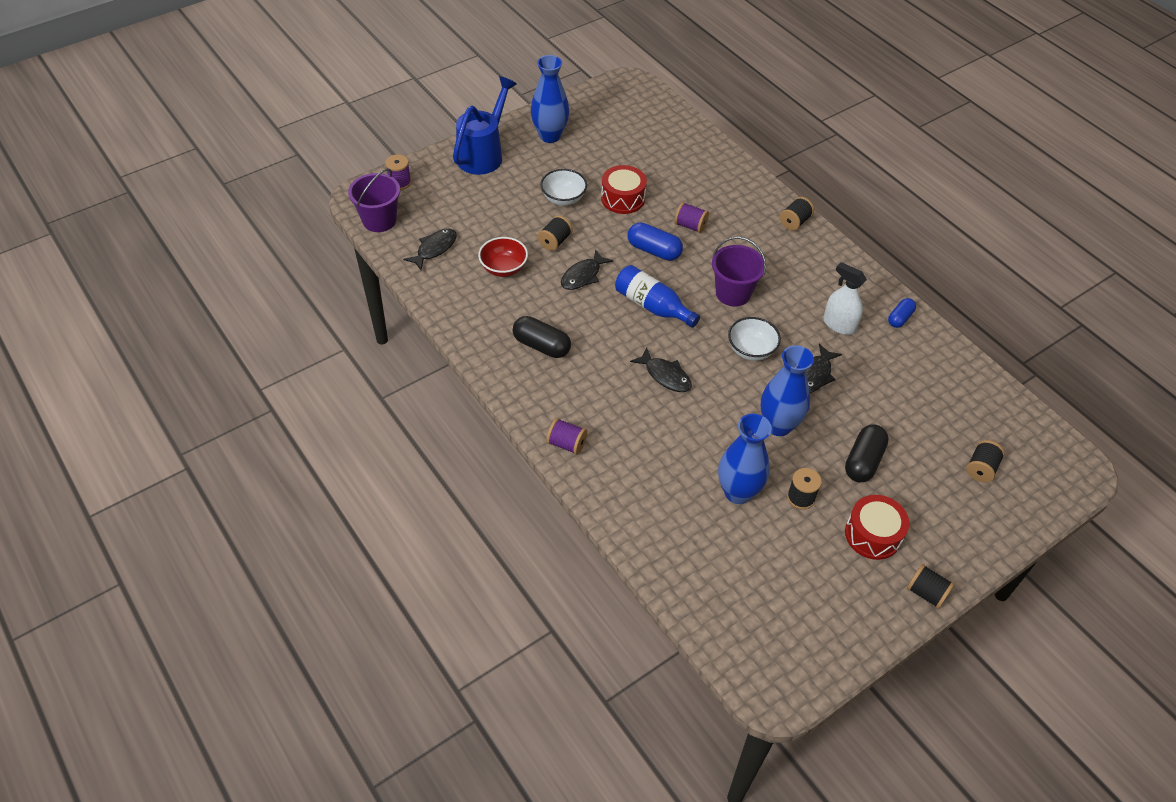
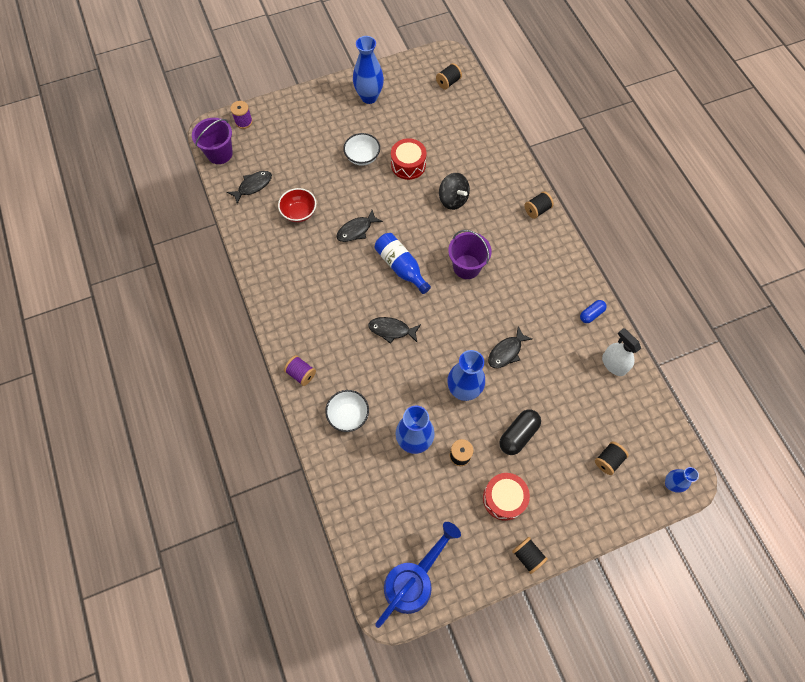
camera: 15 degrees right, 15 degrees up
blue watering can [453,76,517,175] -> blue watering can moved to [375,522,461,628]
black capsule [513,316,571,358] -> none
black spool [538,215,573,251] -> black spool moved to [436,63,462,89]
blue capsule [628,222,683,261] -> none
black fish [630,348,692,392] -> black fish turned 135 degrees clockwise [368,317,421,344]
purple spool [674,202,709,233] -> black spinning top [439,173,470,210]
white bowl [728,317,781,361] -> white bowl moved to [325,390,369,432]
white spray bottle [823,262,867,335] -> white spray bottle moved to [602,328,641,376]
none -> blue vase [665,467,699,493]

